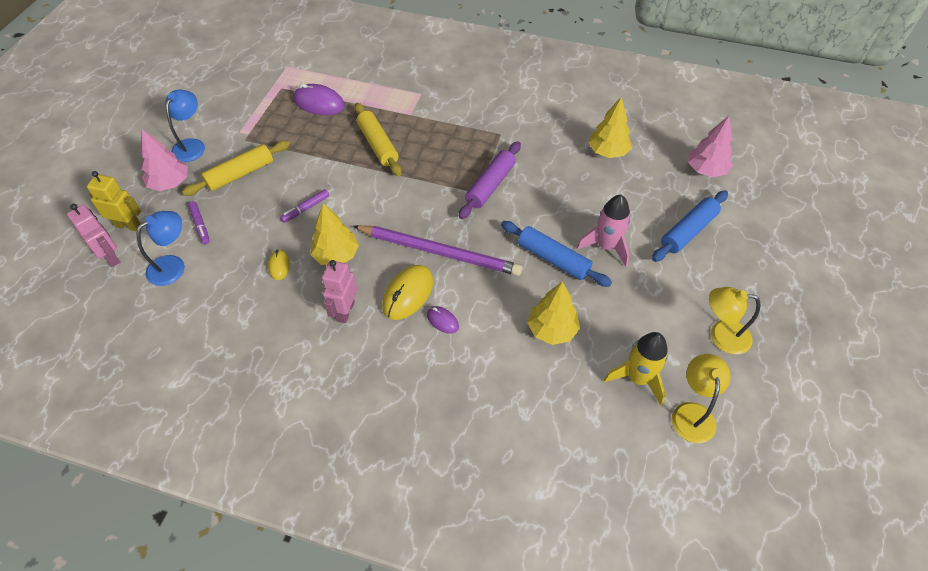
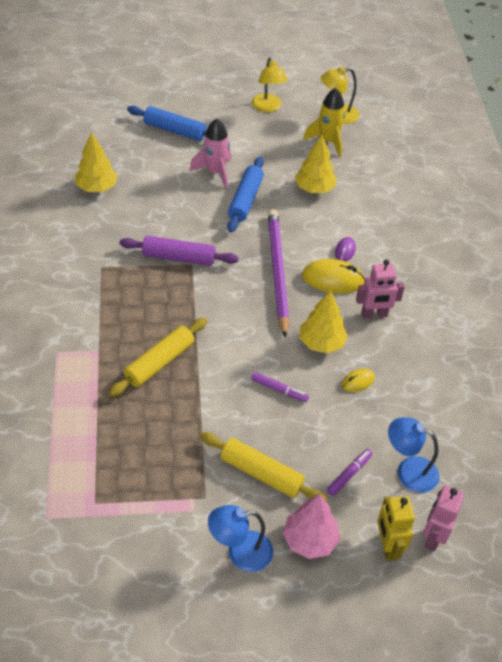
camera: 115 degrees left, 5 degrees down
purple mouse [293,83,345,115] -> none
pink tree [688,116,733,177] -> none

